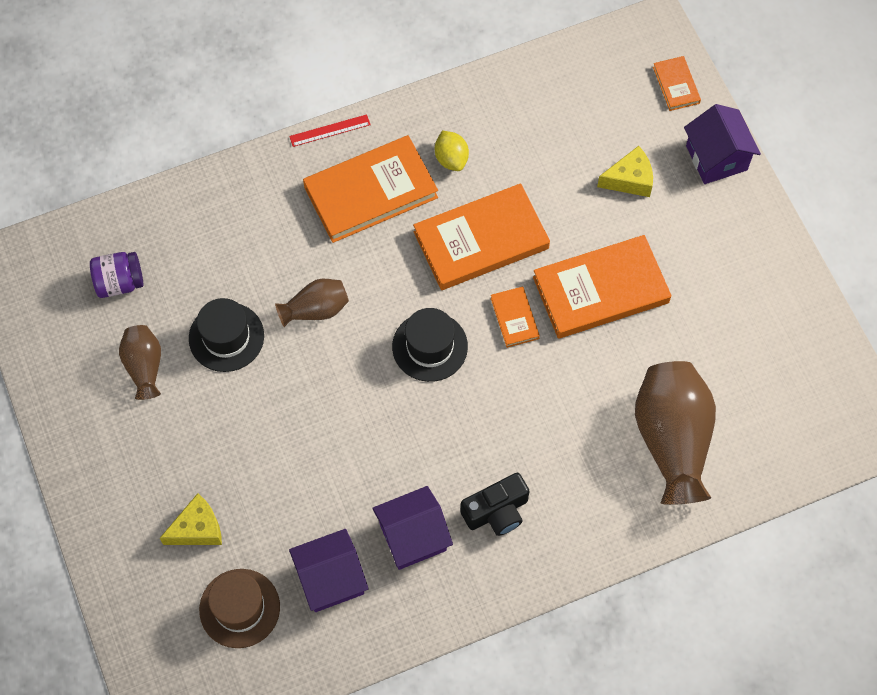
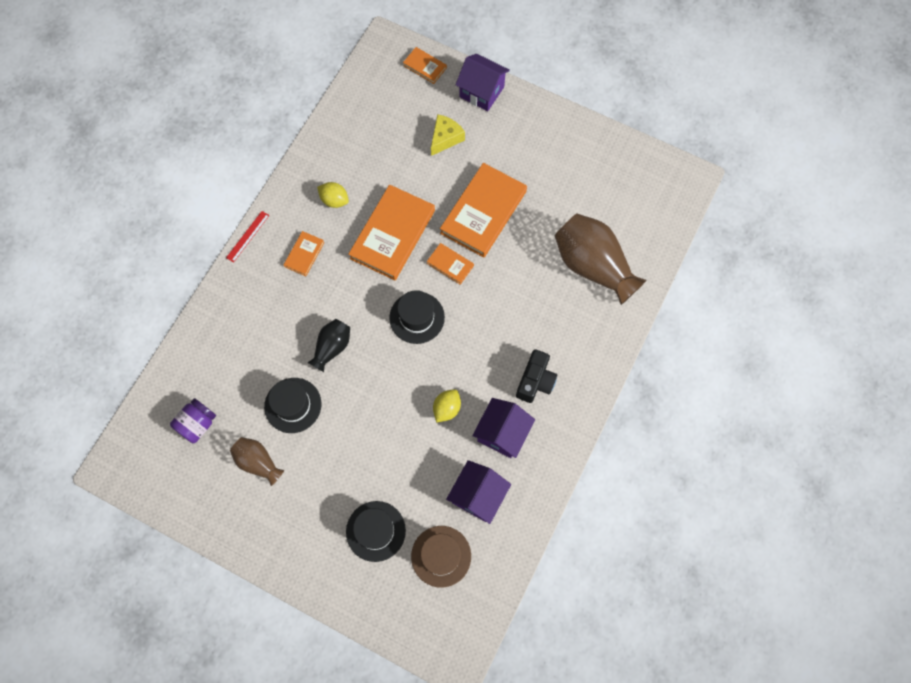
camera: 40 degrees left, 5 degrees up
yellow cheese [160,493,222,545] -> black hat [346,501,406,562]
brown vase [275,279,349,327] -> black vase [307,319,350,372]
orange book [303,135,438,243] -> orange book [284,231,325,276], size x0.47
none -> yellow lemon [433,389,461,423]

